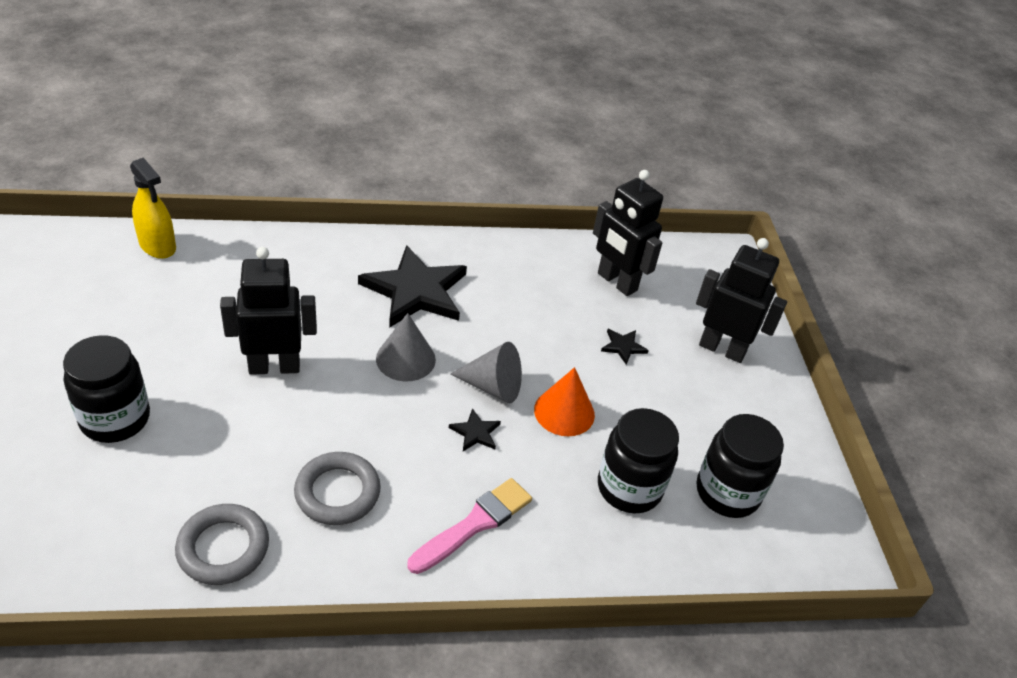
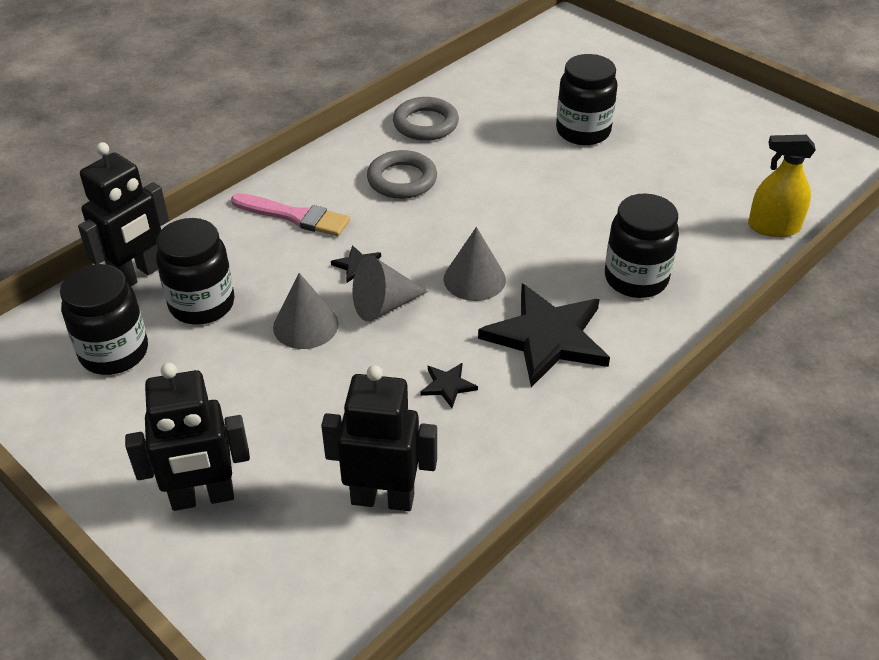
camera: 145 degrees right, 0 degrees up
black robot [220,247,317,375] -> black robot moved to [78,142,169,286]
pink brush [407,478,532,574] -> pink brush turned 75 degrees counterclockwise [231,193,350,236]
orange cone [534,367,595,436] -> grey cone [273,273,339,349]
black star [601,329,649,365] -> black star moved to [420,363,478,408]
none -> black jar [605,193,679,298]

